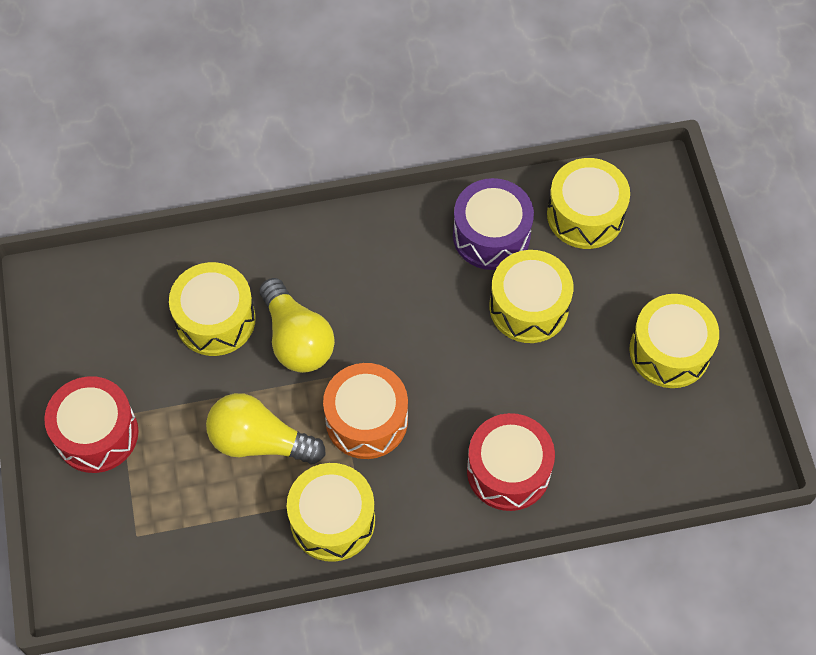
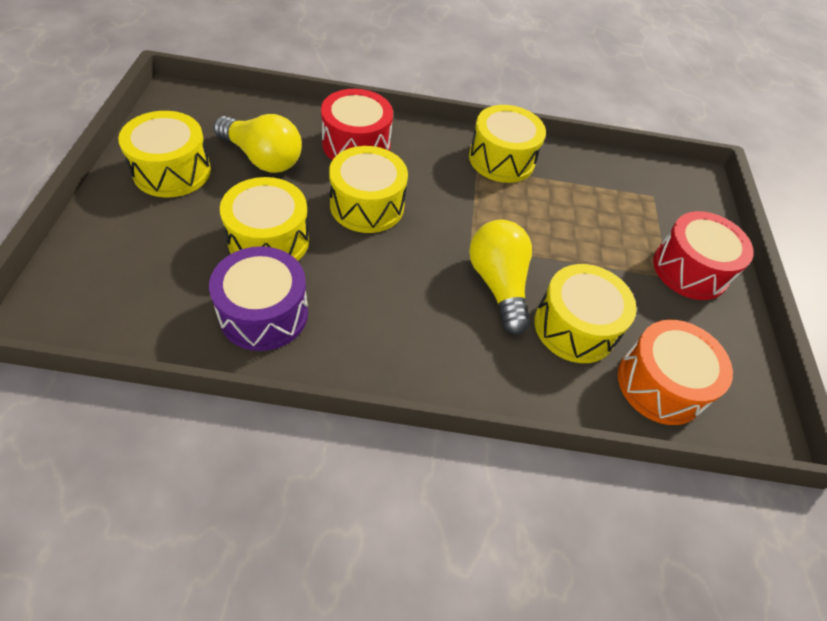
camera: 170 degrees left, 10 degrees down
yellow light bulb [206,393,326,464] -> yellow light bulb moved to [214,114,302,173]
orange drum [323,363,408,459] -> orange drum moved to [618,320,733,425]
yellow drum [547,158,630,249] -> yellow drum moved to [329,146,408,233]

